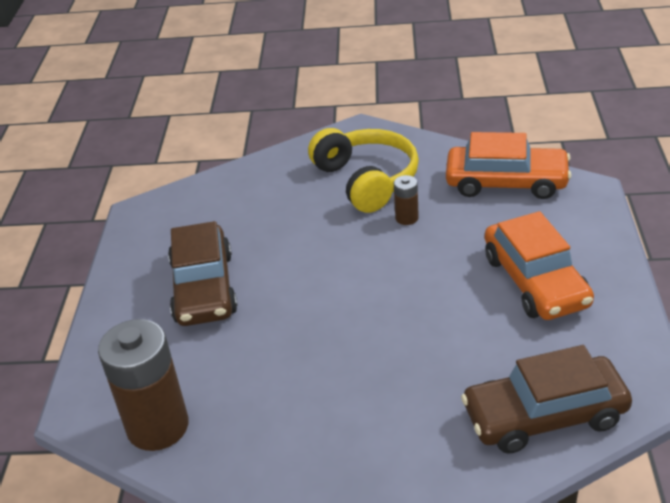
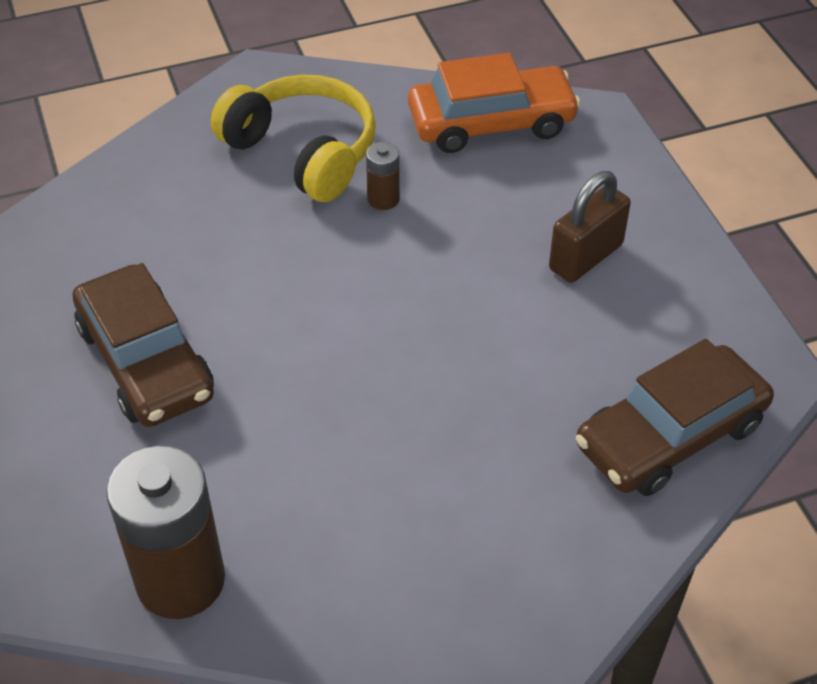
camera: 25 degrees left, 10 degrees up
orange car [485,211,594,320] -> brown padlock [549,171,631,283]

